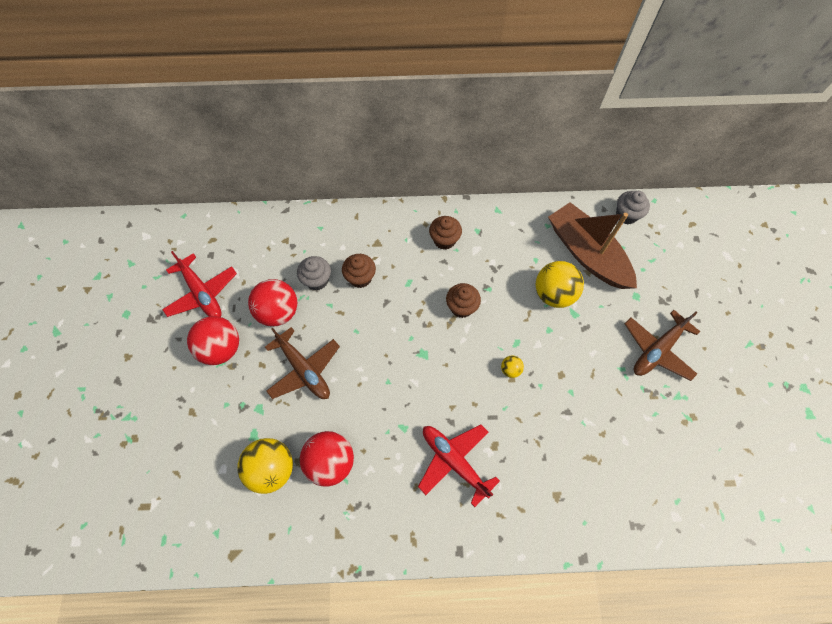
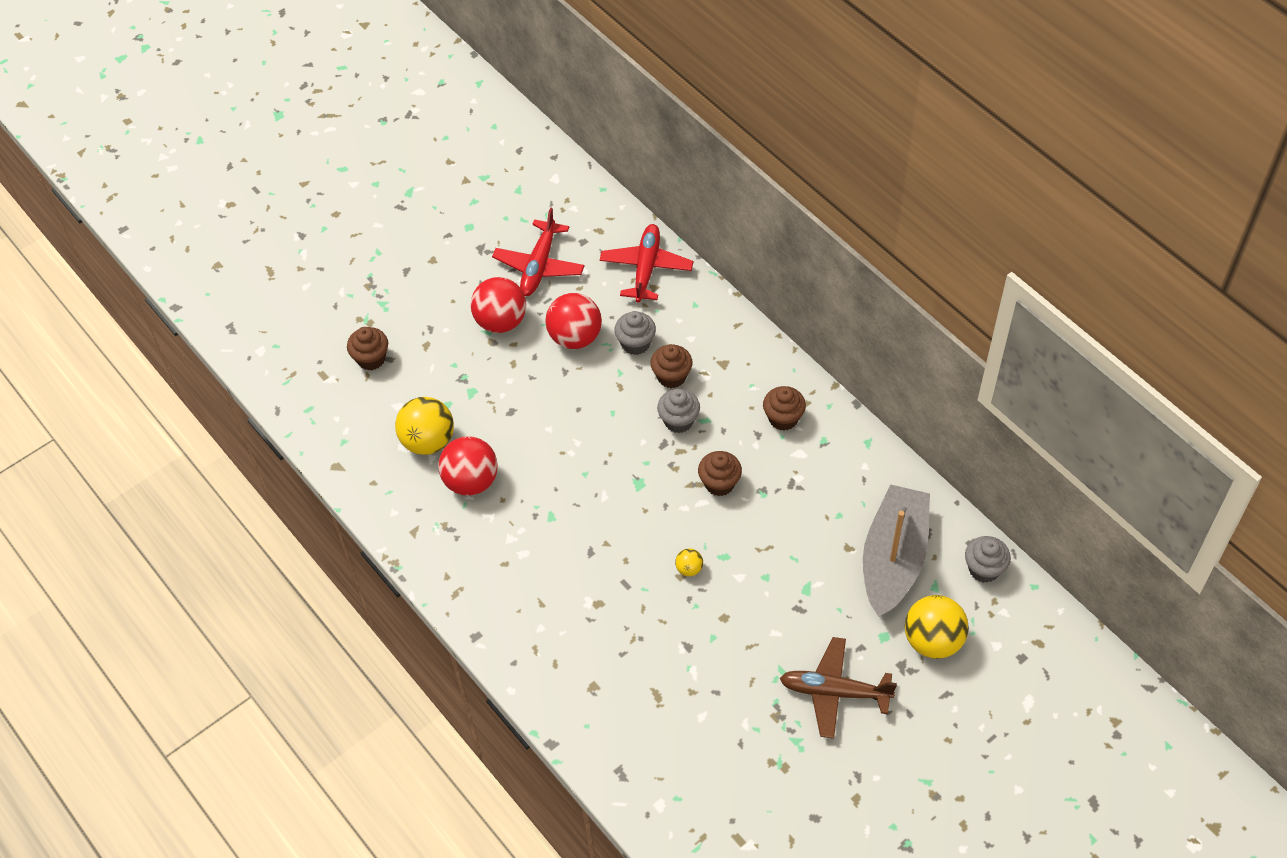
camera: 55 degrees right, 10 degrees down
brown plane [265,327,340,399] -> none
red plane [418,424,500,507] -> red plane moved to [600,224,693,303]
yellow ball [536,261,584,308] -> yellow ball moved to [905,595,969,659]
brown boat [548,202,637,289] -> grey boat [863,484,930,617]
none -> brown cupcake [347,327,388,370]
none -> grey cupcake [657,389,700,433]

